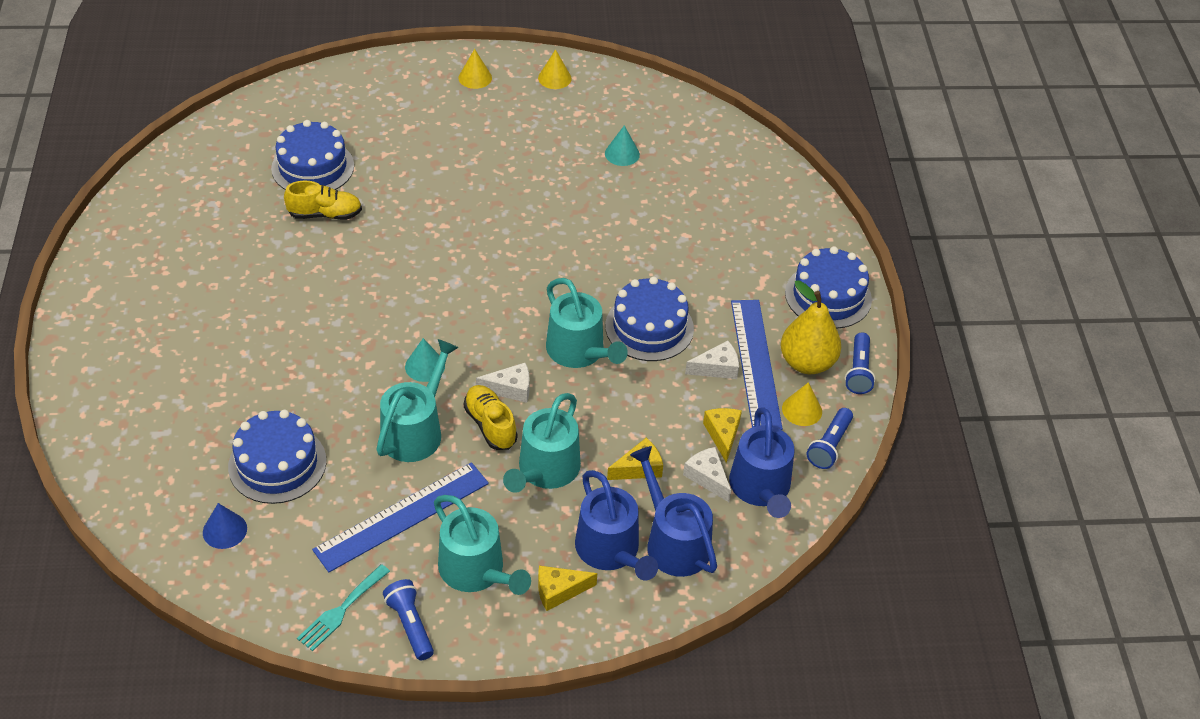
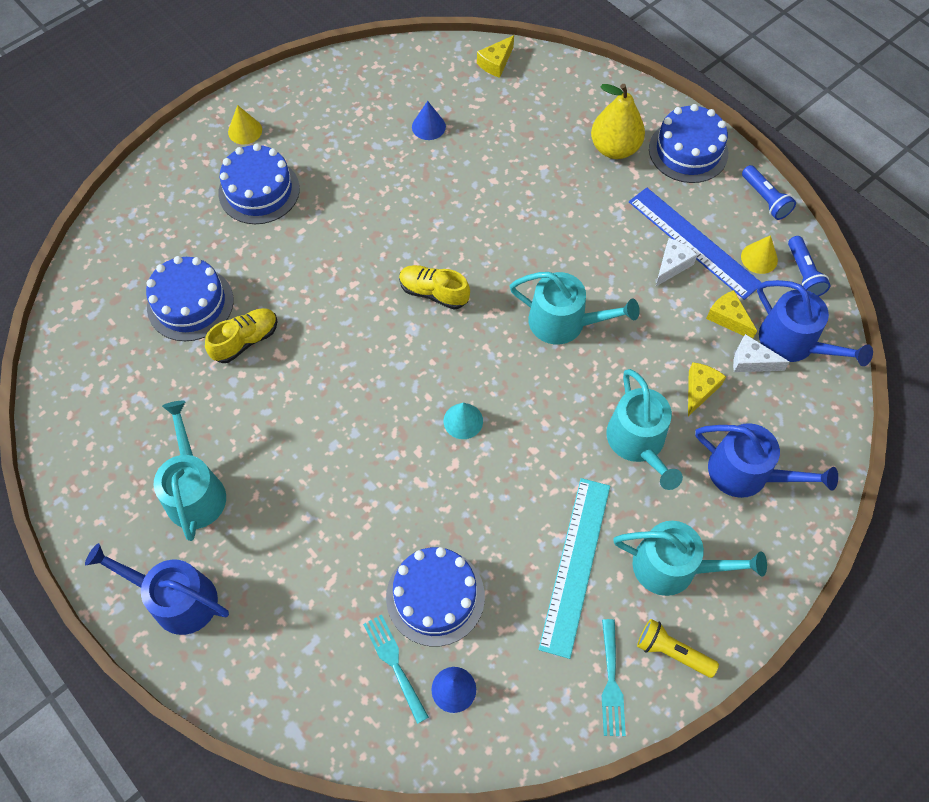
camera: 35 degrees left, 15 degrees up
blue ruler [312,462,489,572] -> turquoise ruler [539,478,610,659]
turquoise watering can [376,339,459,462] -> turquoise watering can moved to [153,401,226,541]
blue flashlight [383,579,434,660] -> yellow flashlight [637,619,719,678]
yellow shoe [464,385,517,450] -> yellow shoe moved to [399,265,470,309]
white cheese [476,363,530,403] -> none
yellow cone [538,49,572,89] -> none
yellow cheese [538,566,597,611] -> yellow cheese moved to [477,35,514,78]
turquoise cone [605,125,640,166] -> blue cone [412,101,446,140]
blue cake [605,277,694,361] -> blue cake moved to [218,143,300,224]
blue watering can [630,446,717,577] -> blue watering can moved to [85,543,229,635]
yellow pear [781,280,841,374] -> yellow pear moved to [591,84,645,159]
none -> turquoise fork [363,614,429,724]

